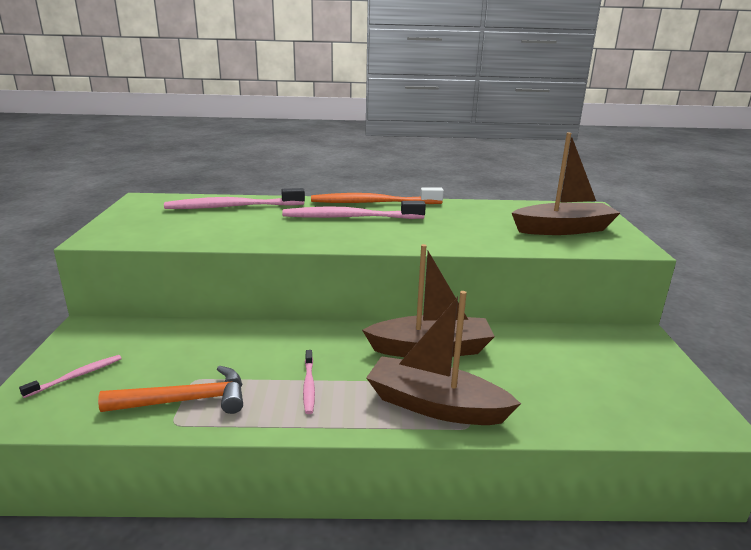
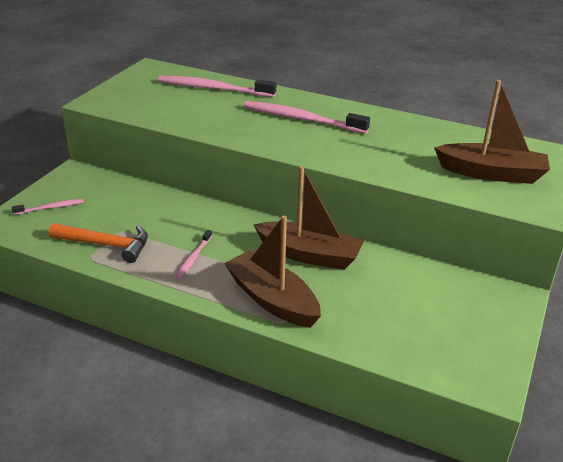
camera: 25 degrees right, 10 degrees up
orange toothbrush [311,187,444,204] -> none

